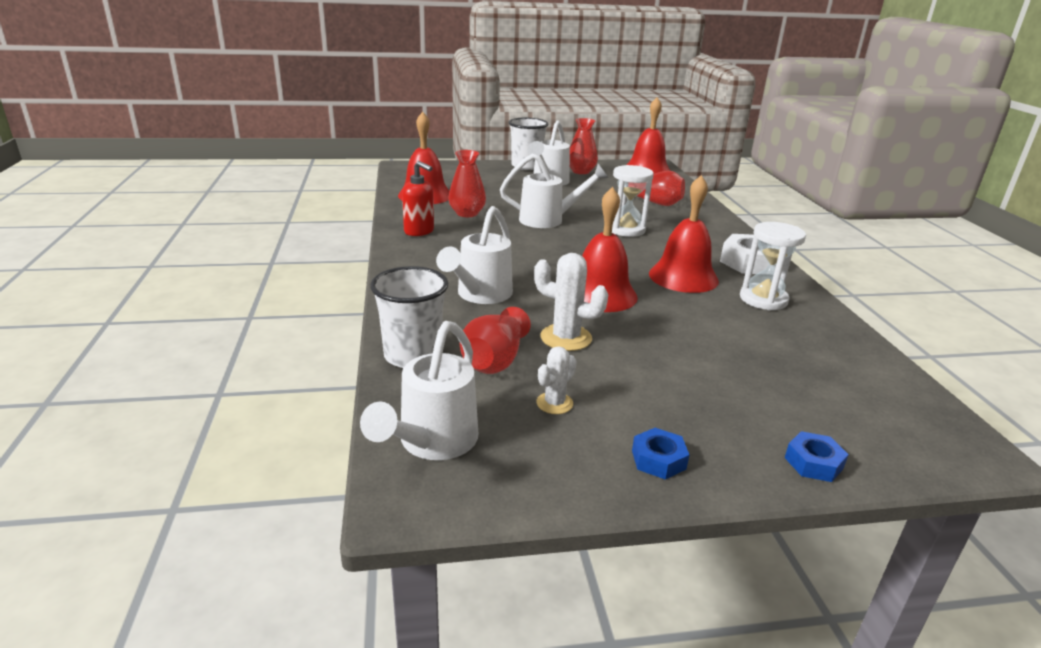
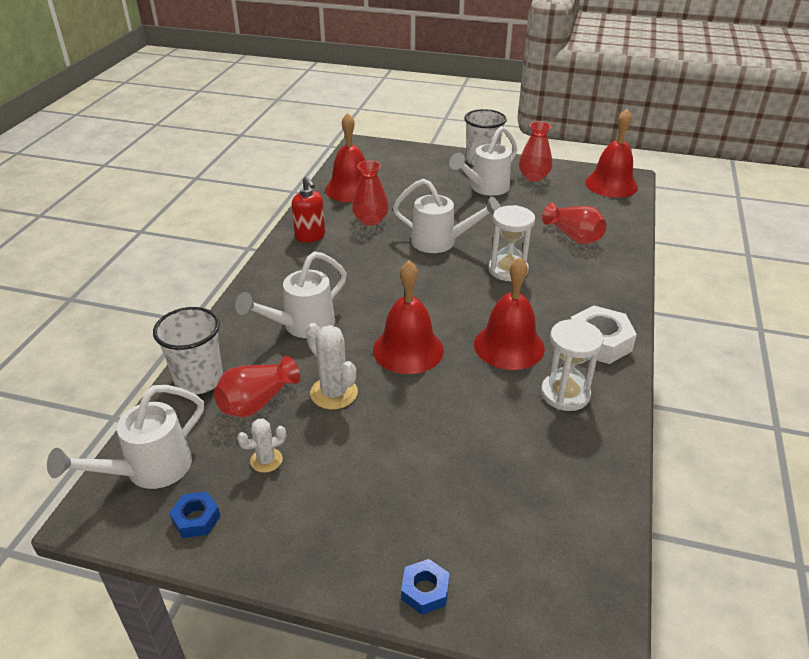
camera: 25 degrees right, 10 degrees up
blue nut [632,428,689,479] -> blue nut moved to [169,492,220,538]

